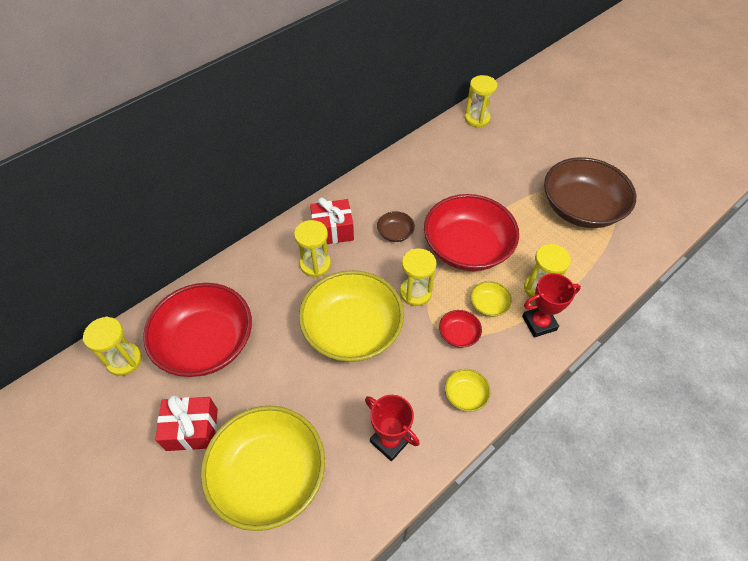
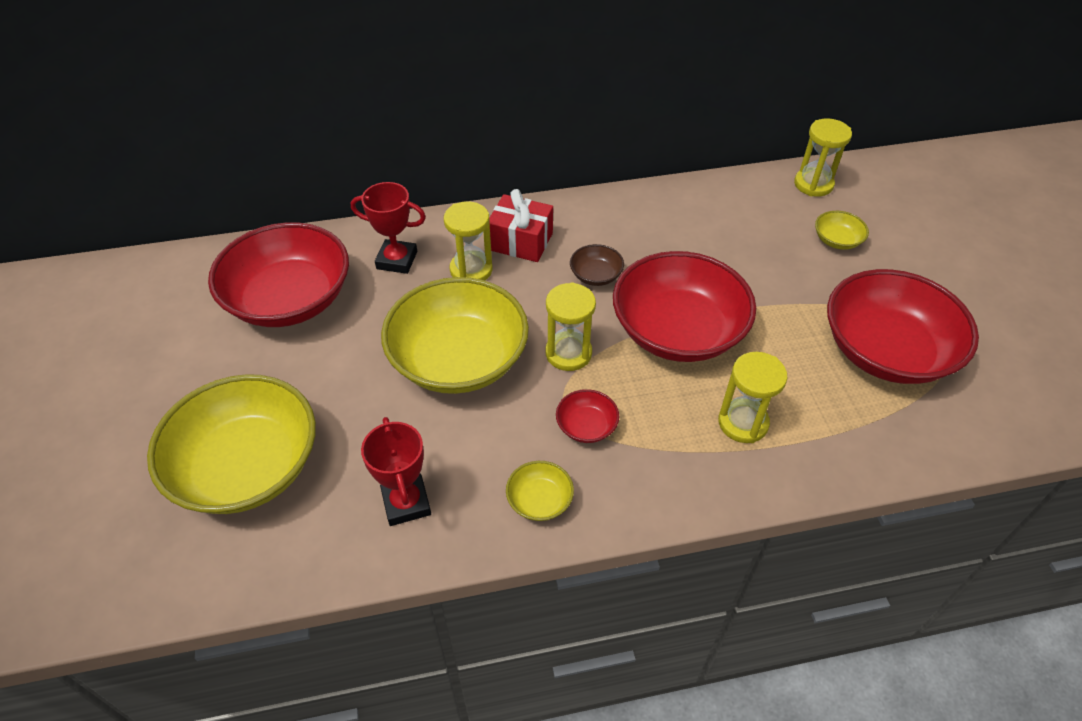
camera: 30 degrees right, 5 degrees down
yellow hourglass [83,316,142,376] -> none
red gift [155,395,218,451] -> none
yellow bowl [470,281,512,317] -> yellow bowl moved to [815,211,869,250]
red trophy [522,273,581,337] -> red trophy moved to [351,182,426,274]
brown bowl [544,157,636,228] -> red bowl [827,269,979,384]

